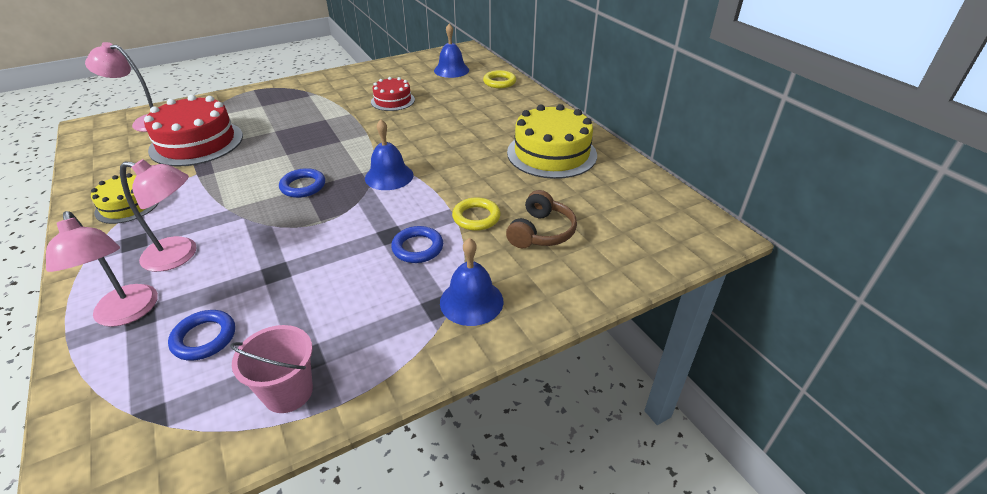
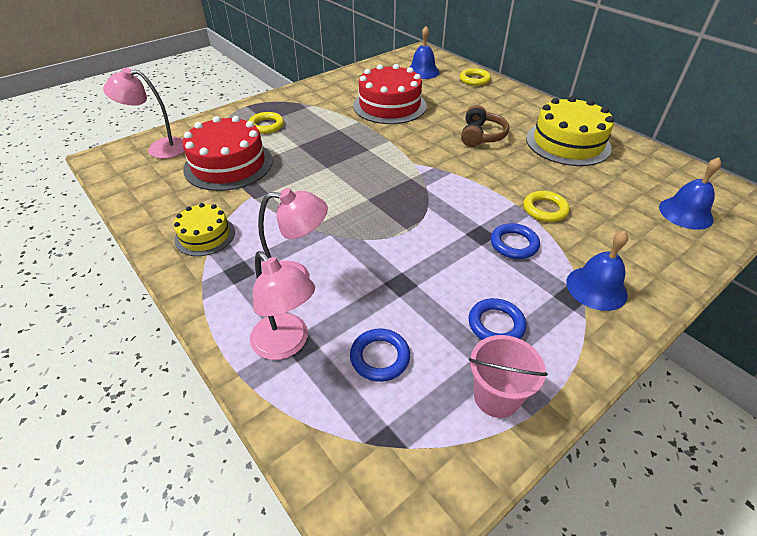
camera: 10 degrees left, 5 degrees up
blue ring [279,168,325,198] -> blue ring moved to [469,298,526,340]
blue bell [365,119,414,190] -> blue bell moved to [659,157,721,230]
red cake [371,77,415,111] -> red cake [353,64,427,124], size x1.76
brown headphones [506,190,577,248] -> brown headphones moved to [461,105,509,147]
none -> yellow ring [249,112,284,134]

